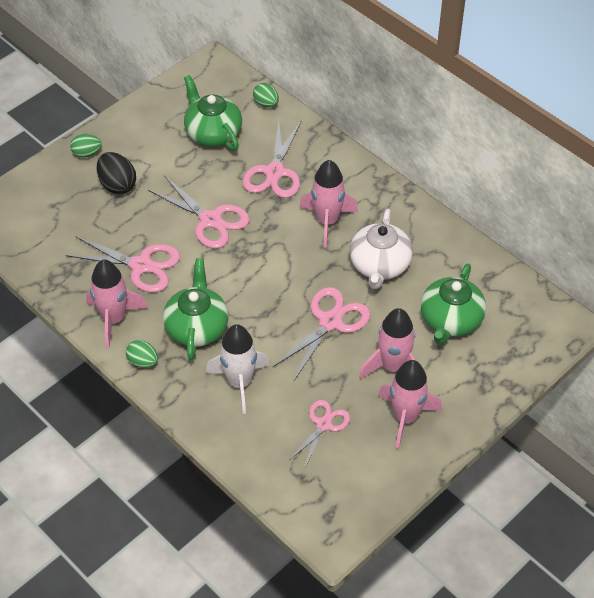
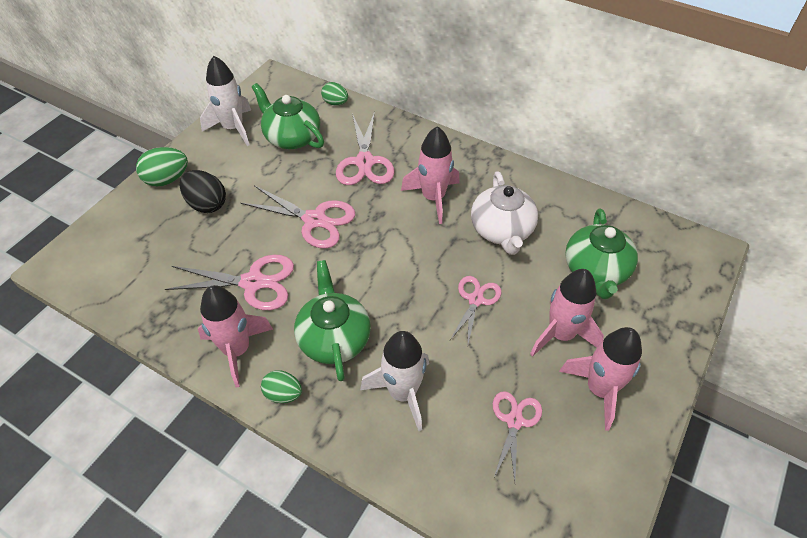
camera: 15 degrees left, 0 degrees up
green egg [70,134,102,158] -> green egg [136,147,188,187], size x1.51
pink scissors [272,287,371,381] -> pink scissors [450,276,502,344], size x0.64
none -> white rocket [200,56,251,146]

